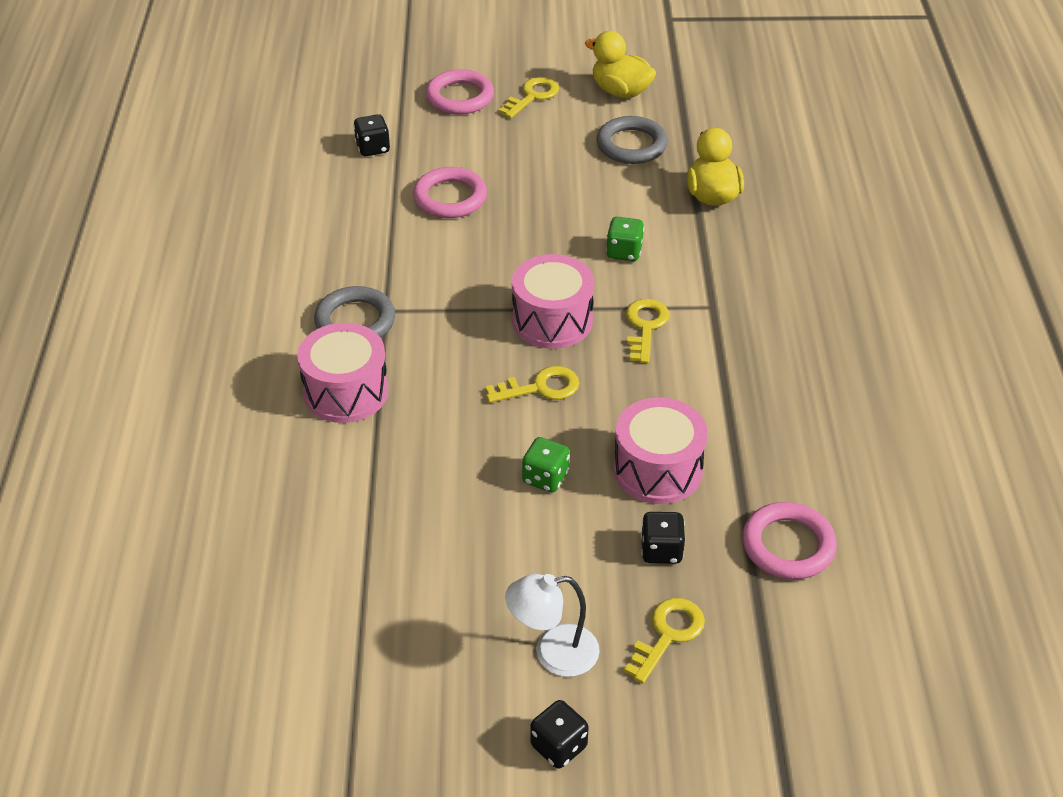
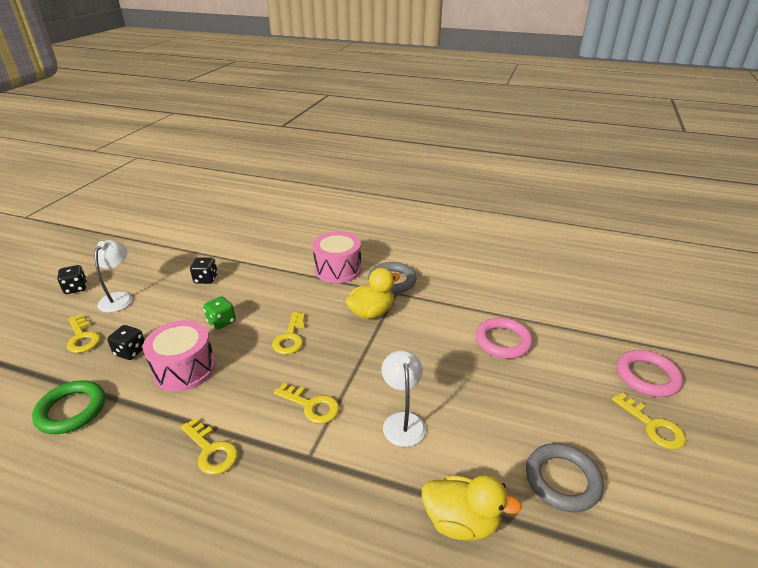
camera: 110 degrees right, 10 degrees down
black dice [353,114,390,156] -> black dice moved to [190,257,218,284]
pink drum [512,254,594,349] -> none
yellow duck [585,31,656,98] -> yellow duck moved to [345,268,400,319]
green dice [606,217,644,261] -> white lamp [382,350,426,447]
pink ring [742,502,837,579] -> green ring [32,380,105,434]
none -> yellow key [181,418,238,475]

